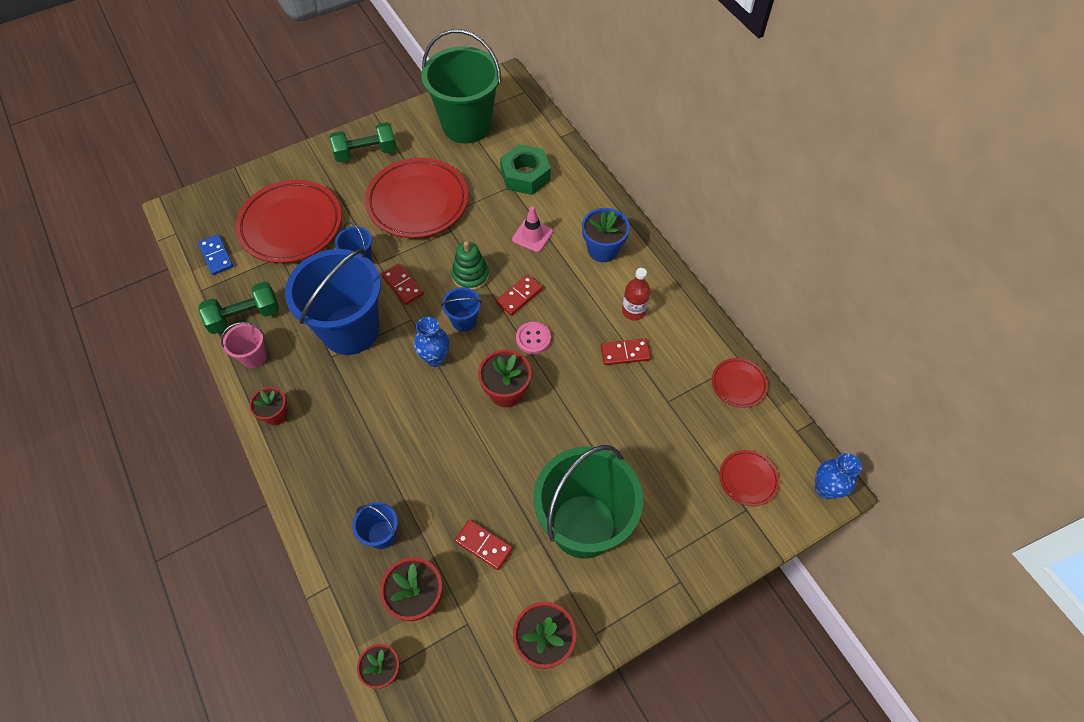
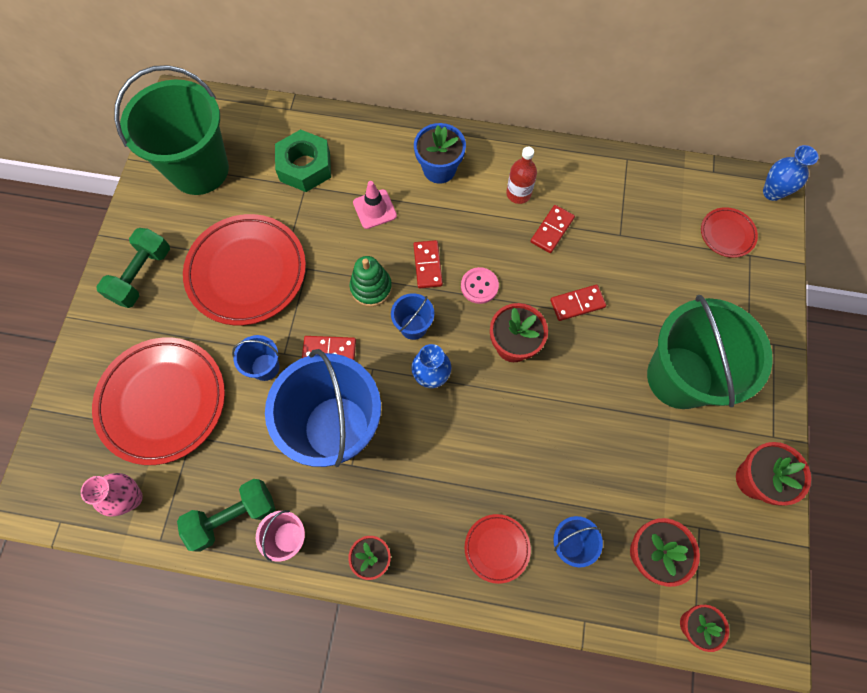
camera: 50 degrees left, 10 degrees up
blue domino [198,234,233,275] -> pink vase [81,473,143,517]
green dumbbell [199,282,279,334] -> green dumbbell turned 45 degrees clockwise [177,479,275,552]
red domino [455,519,513,570] -> red domino moved to [550,285,606,321]
red plate [712,358,768,408] -> red plate moved to [464,514,531,584]

